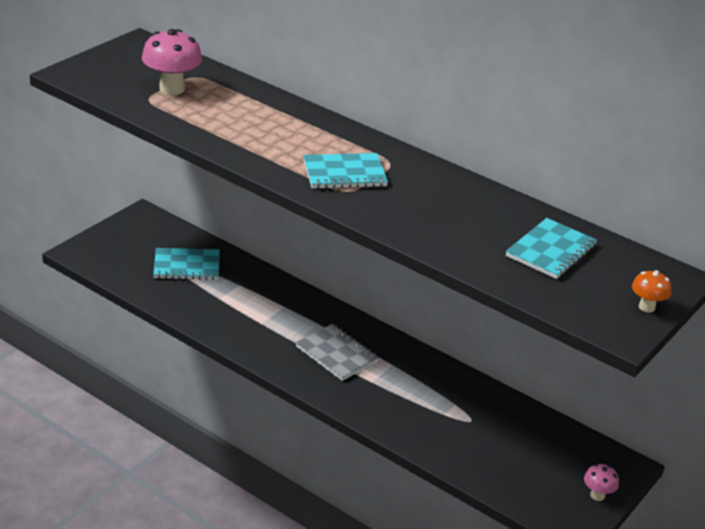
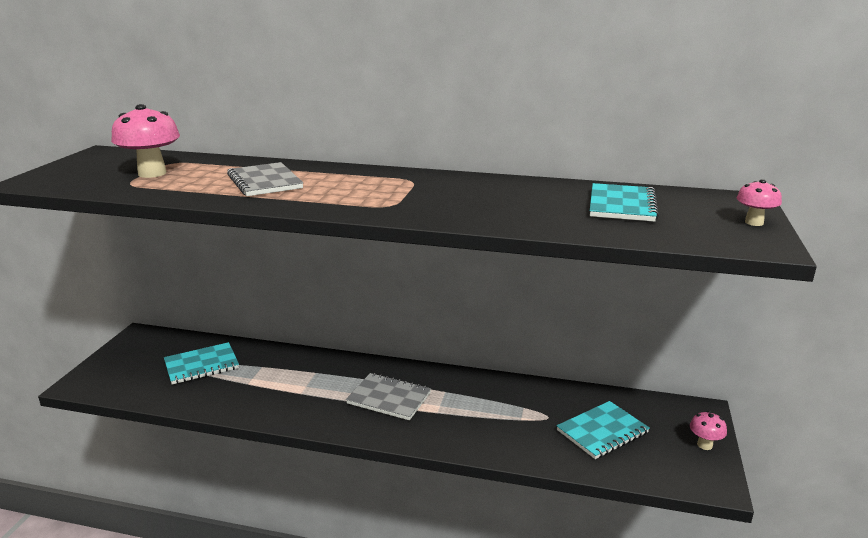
camera: 20 degrees left, 10 degrees down
turquoise notebook [303,153,388,189] -> turquoise notebook moved to [557,401,650,459]
orange mushroom [632,270,671,312] -> pink mushroom [737,179,782,226]
none -> grey notebook [227,162,303,196]

